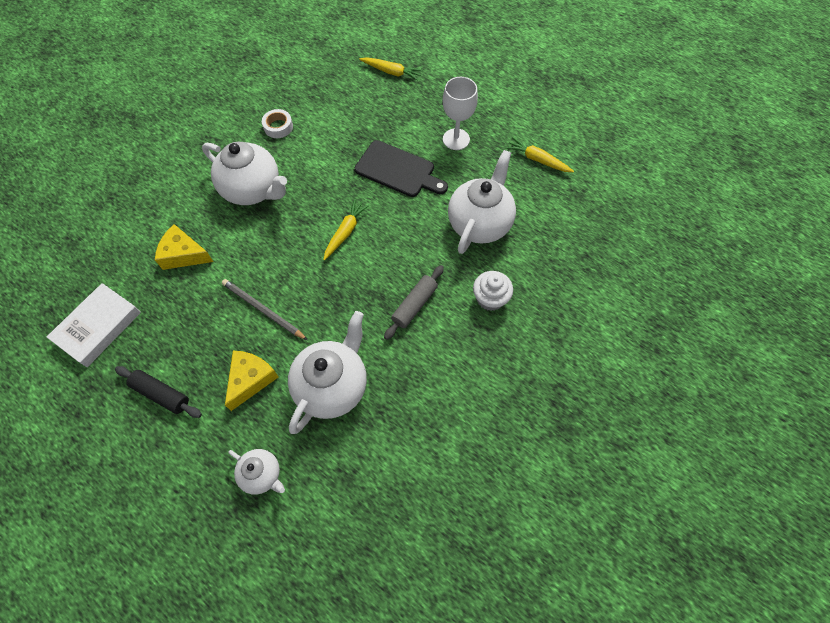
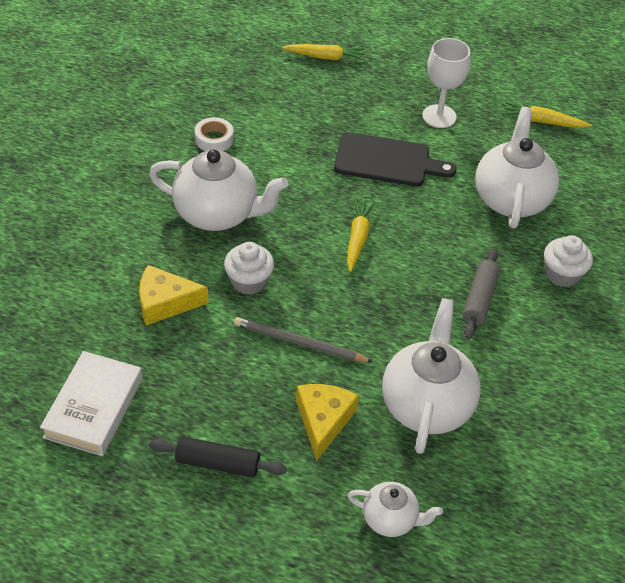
camera: 20 degrees left, 15 degrees down
none -> white cupcake [224,242,274,295]

